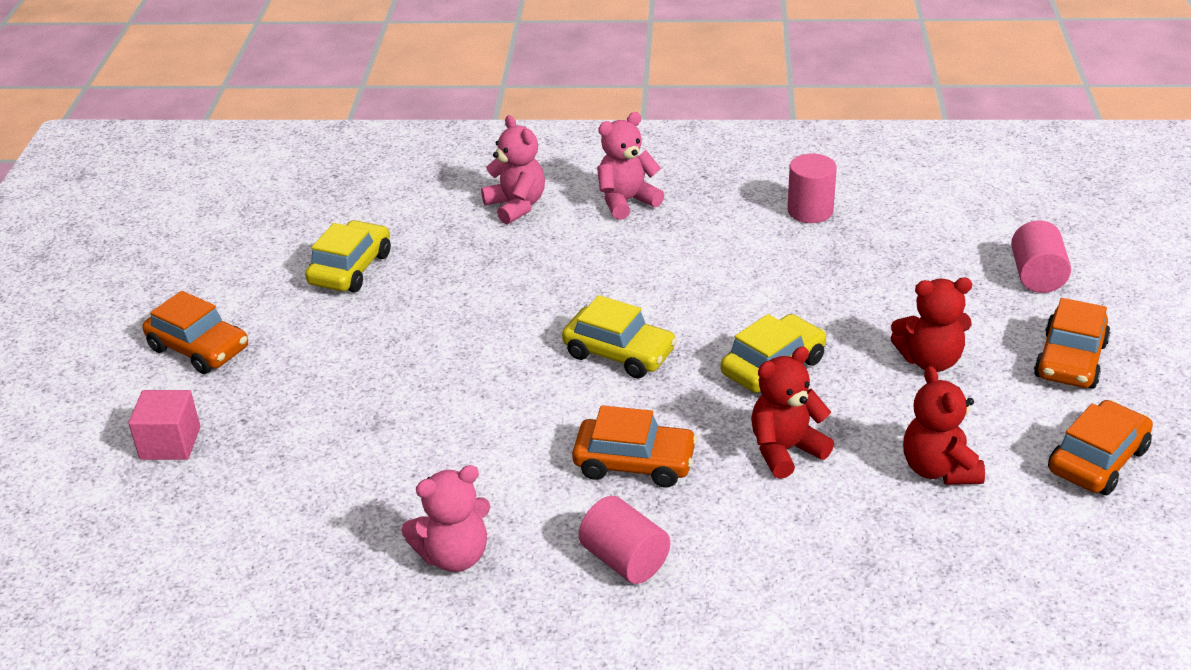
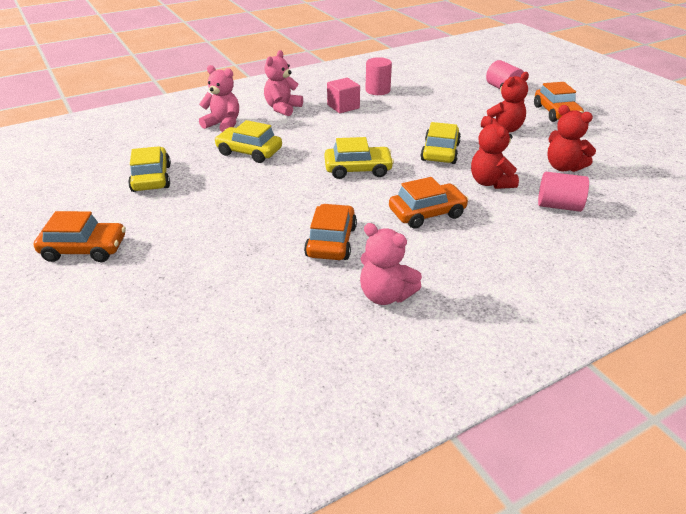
camera: 35 degrees left, 0 degrees up
pink cube [128,390,200,460] -> pink cube moved to [327,78,360,113]
pink teddy bear [401,465,490,572] -> pink teddy bear turned 90 degrees clockwise [360,223,422,305]
pink cylinder [579,496,670,584] -> pink cylinder moved to [538,172,589,212]
red teddy bear [751,347,834,479] -> red teddy bear turned 45 degrees counterclockwise [471,116,519,189]
orange car [1048,400,1153,495] -> orange car moved to [304,204,357,260]
none -> yellow car [214,120,282,163]

